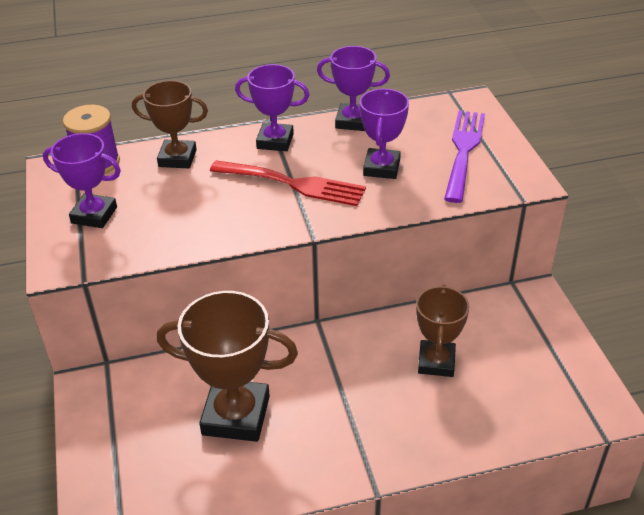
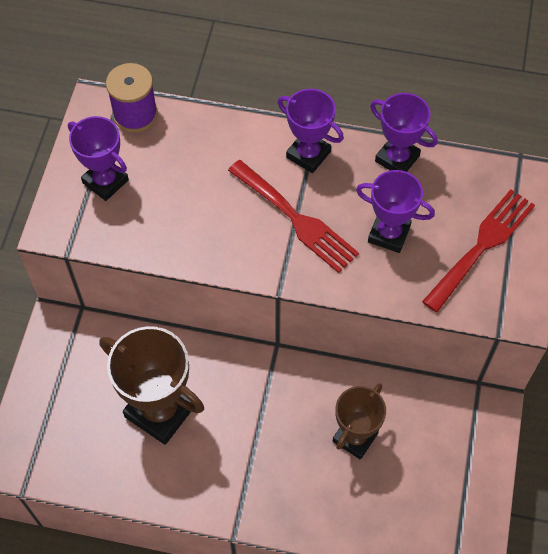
camera: 25 degrees right, 20 degrees up
brown trophy [132,80,208,168] -> none
purple trophy [360,89,409,179] -> purple trophy turned 75 degrees clockwise [356,170,435,253]
purple fork [444,111,485,203] -> red fork [422,189,535,313]

